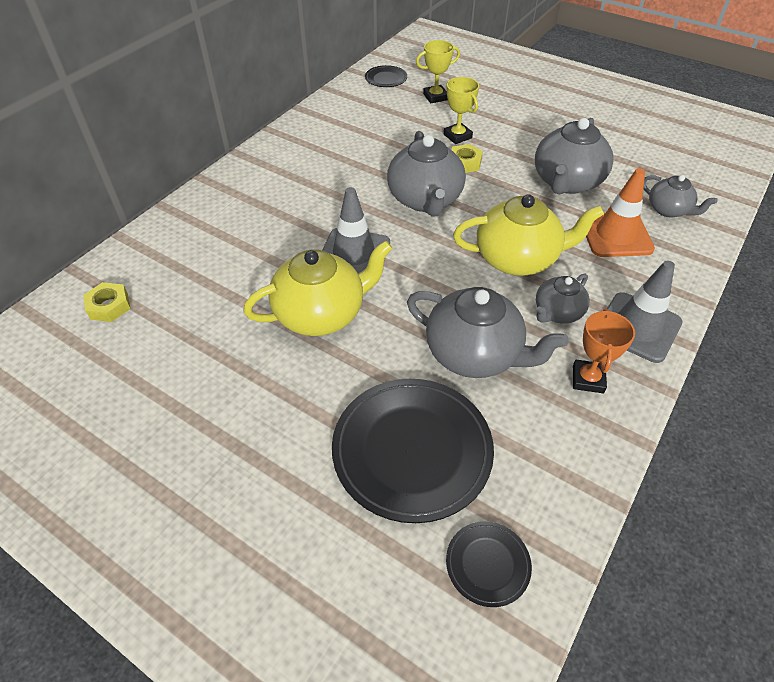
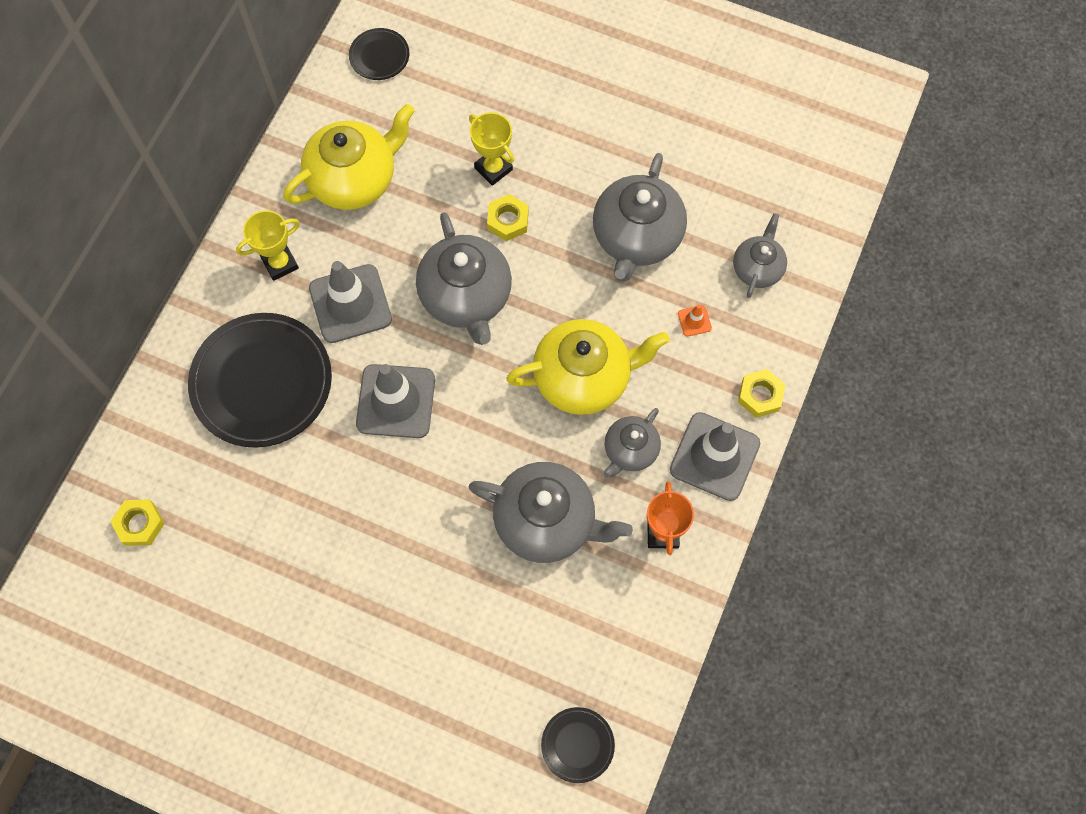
camera: 10 degrees left, 20 degrees up
yellow teapot [243,240,393,336] -> yellow teapot moved to [283,104,415,210]
black plate [332,379,494,523] -> black plate moved to [188,313,332,448]
yellow trophy [416,40,460,103] -> yellow trophy moved to [236,210,300,281]
orange traffic cone [586,168,655,257] -> orange traffic cone [678,305,712,336], size x0.41
grey teapot [643,175,718,217] -> grey teapot turned 105 degrees counterclockwise [733,213,787,298]
none -> grey traffic cone [309,261,392,343]
none -> yellow nut [738,369,786,418]

